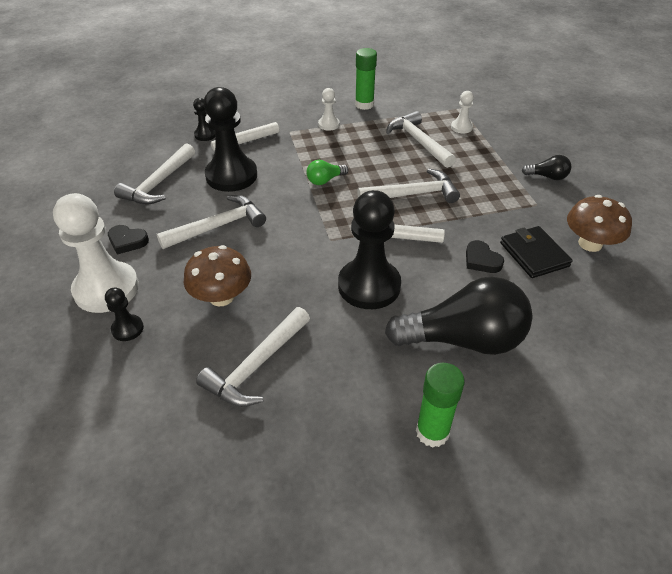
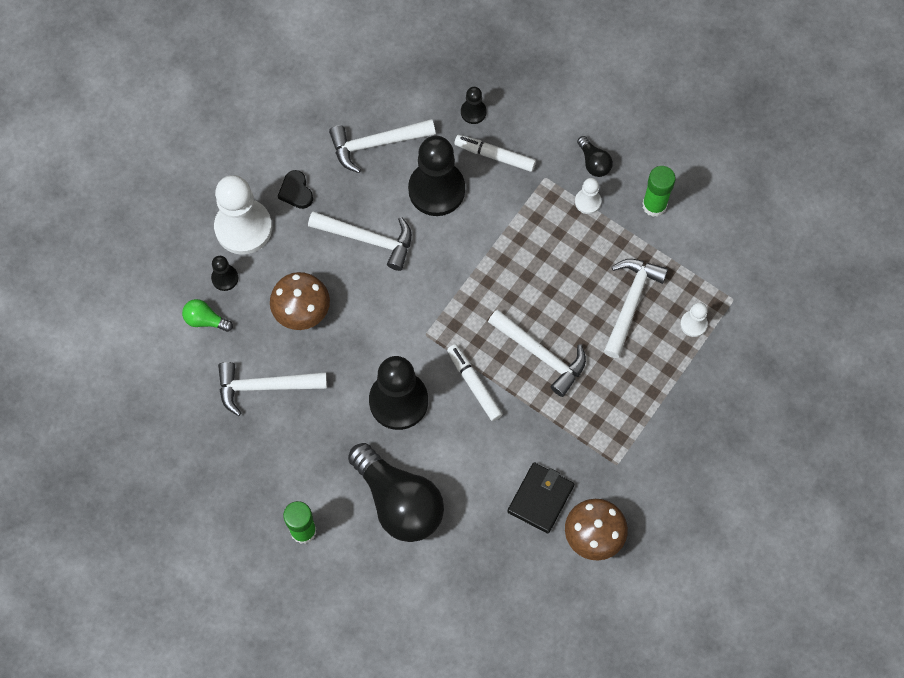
camera: 50 degrees right, 25 degrees up
green light bulb [306,160,349,185] -> green light bulb moved to [182,299,233,332]
black heart [466,240,504,273] -> none
black light bulb [522,155,571,180] -> black light bulb moved to [577,136,613,177]

